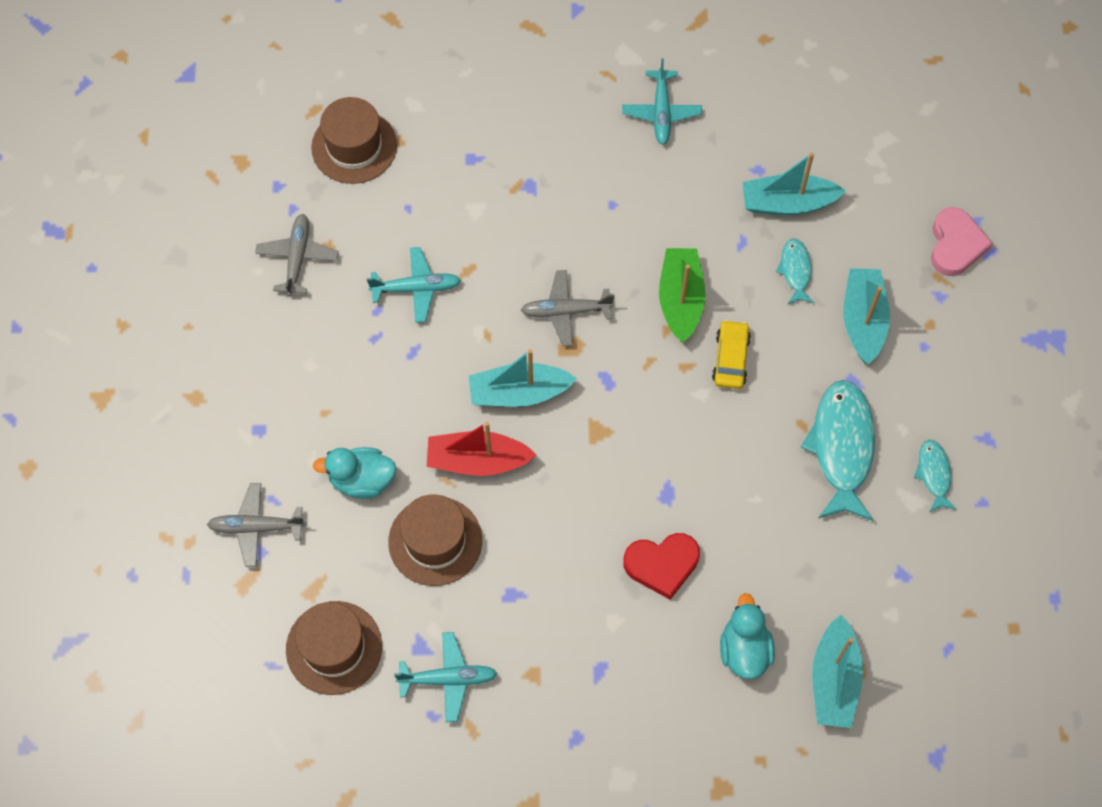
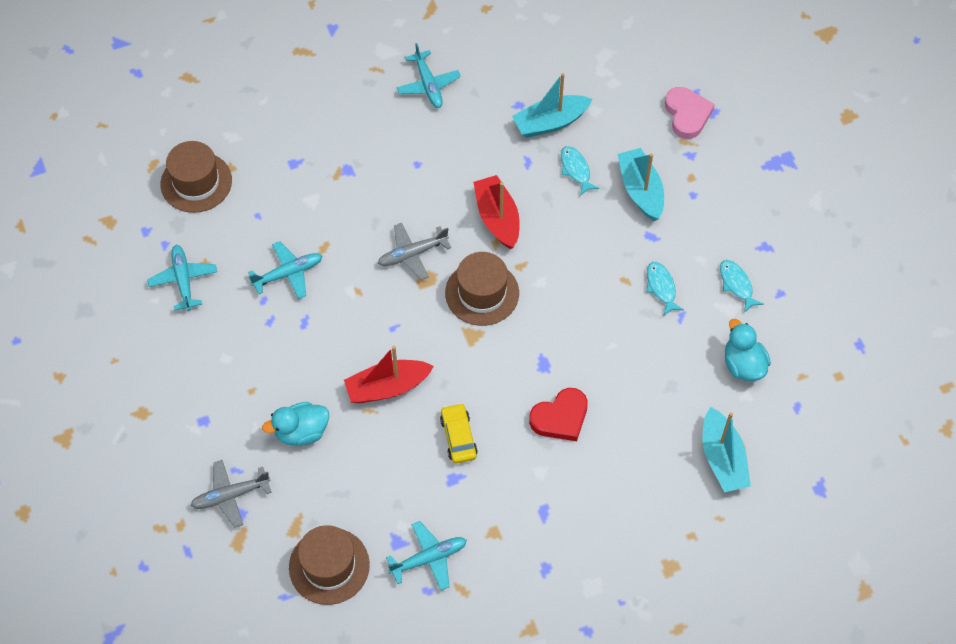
camera: 20 degrees left, 5 degrees down
grey plane [255,214,339,296] -> turquoise plane [147,245,217,311]
brown hat [388,494,482,586] -> brown hat moved to [445,252,519,326]
turquoise boat [469,349,577,407] -> none
green boat [659,248,706,343] -> red boat [473,175,520,249]
yellow car [712,320,751,389] -> yellow car moved to [440,403,478,464]
turquoise duck [720,593,775,679] -> turquoise duck moved to [725,319,771,381]
turquoise fish [801,380,875,521] -> turquoise fish [646,262,684,316], size x0.51

